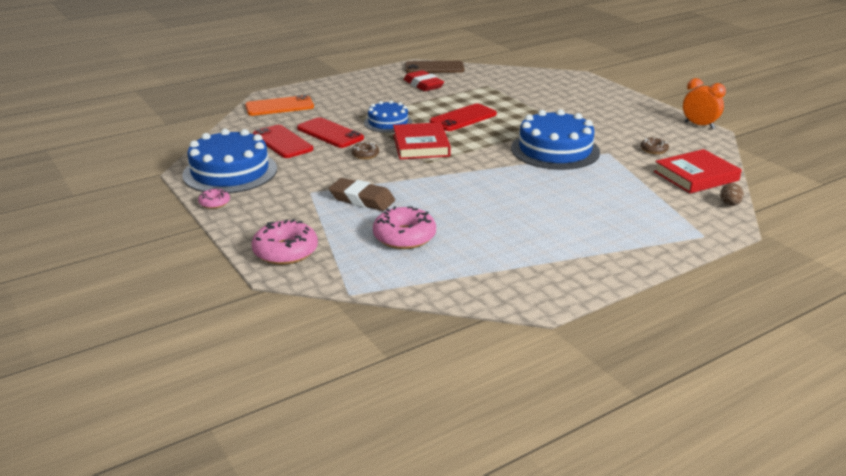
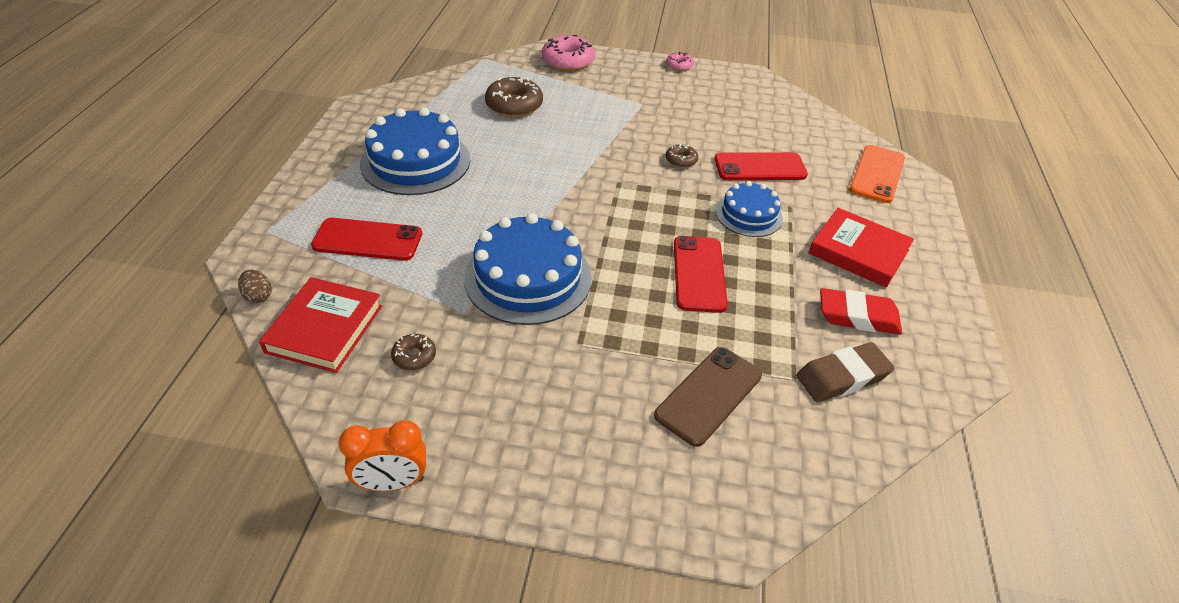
camera: 130 degrees right, 15 degrees up
blue cake [182,129,277,193] -> blue cake moved to [360,107,470,195]
red phone [253,125,313,158] -> red phone moved to [311,218,422,261]
brown eraser [329,178,395,211] -> brown eraser moved to [796,342,894,402]
pink donut [373,206,436,249] -> brown donut [485,77,543,117]
red book [393,122,451,159] -> red book moved to [808,208,914,288]
brown phone [405,61,464,73] -> brown phone moved to [654,347,762,447]

